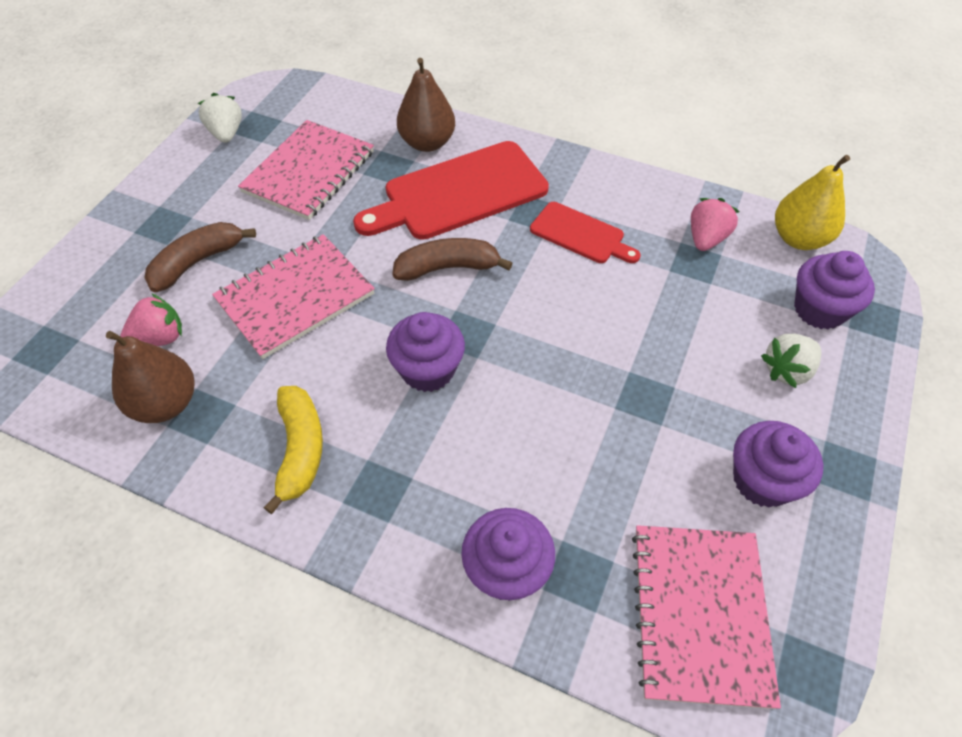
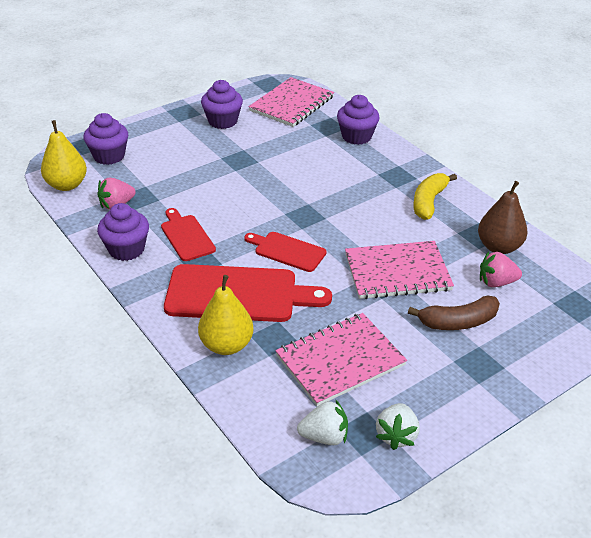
camera: 150 degrees left, 15 degrees down
purple cupcake [386,312,465,392] -> purple cupcake moved to [97,203,149,261]
brown banana [393,238,513,281] -> red cutting board [244,232,327,272]
brown pear [397,58,455,152] -> yellow pear [198,275,254,355]
white strawberry [761,334,821,388] -> white strawberry moved to [297,399,348,445]

